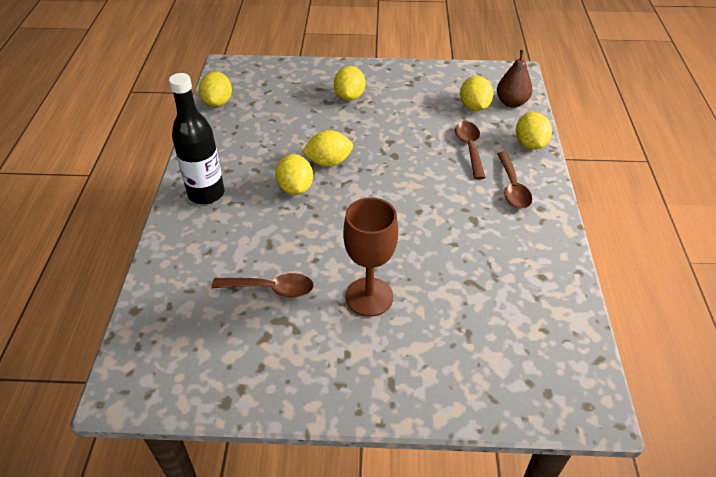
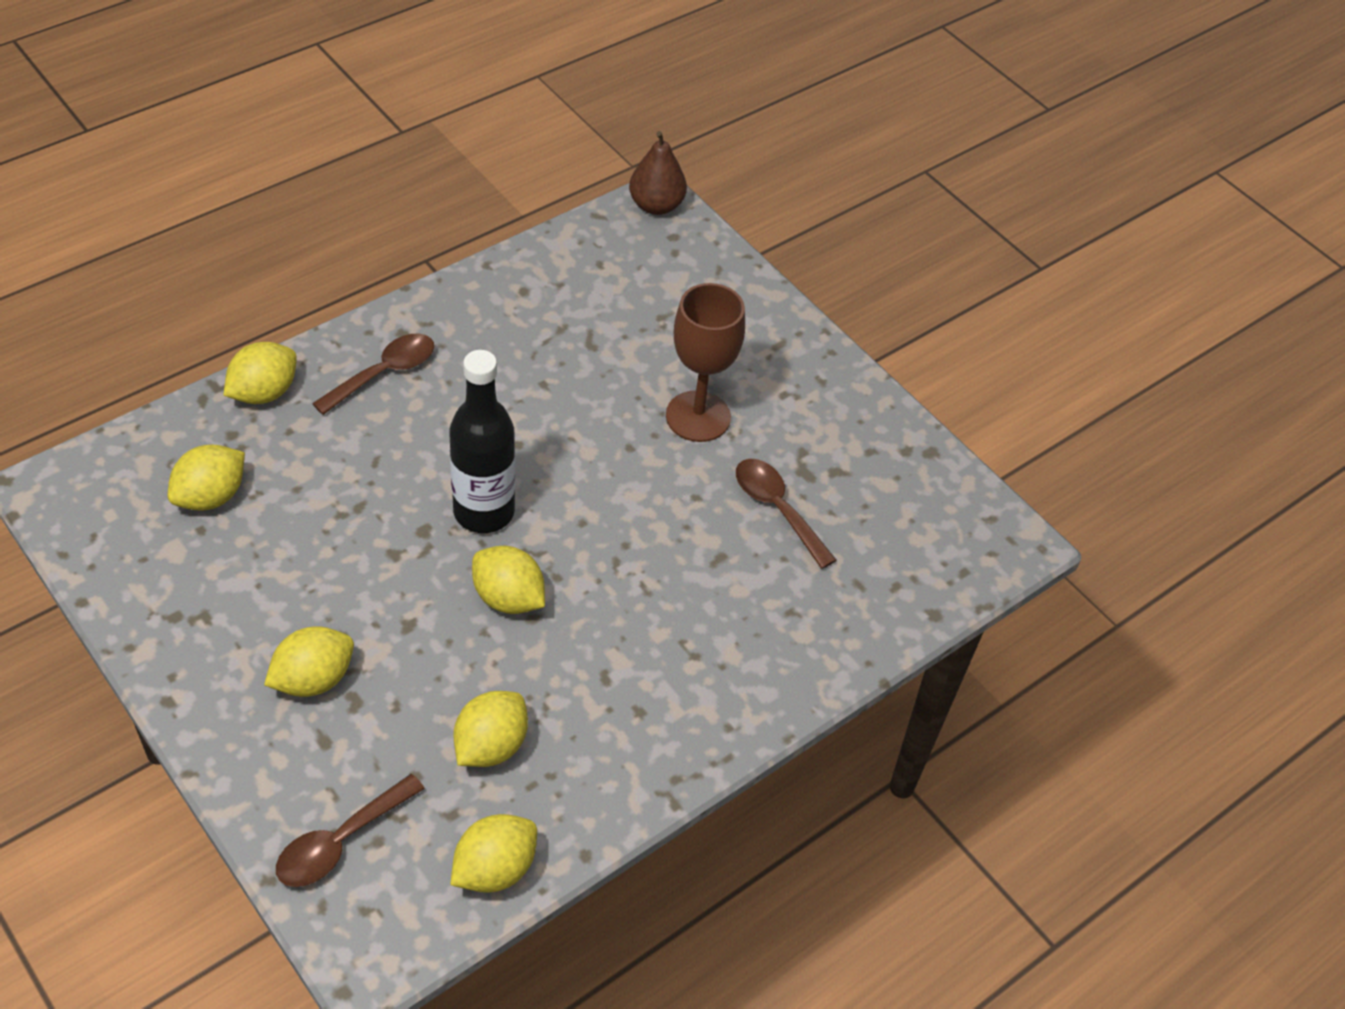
camera: 135 degrees left, 5 degrees up
black bottle [169,73,225,204] -> black bottle moved to [449,350,515,533]
yellow lemon [275,154,313,195] -> yellow lemon moved to [453,691,528,767]
brown spoon [455,121,486,179] -> brown spoon moved to [276,774,425,887]
brown pear [497,50,533,108] -> brown pear moved to [629,131,687,215]

